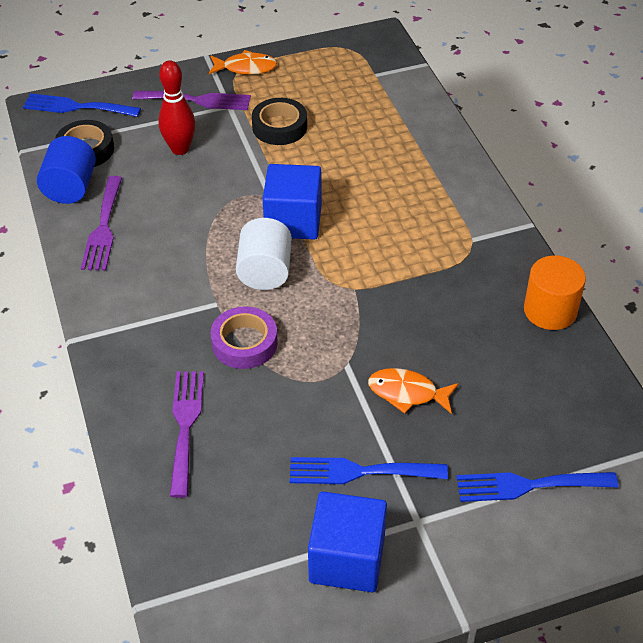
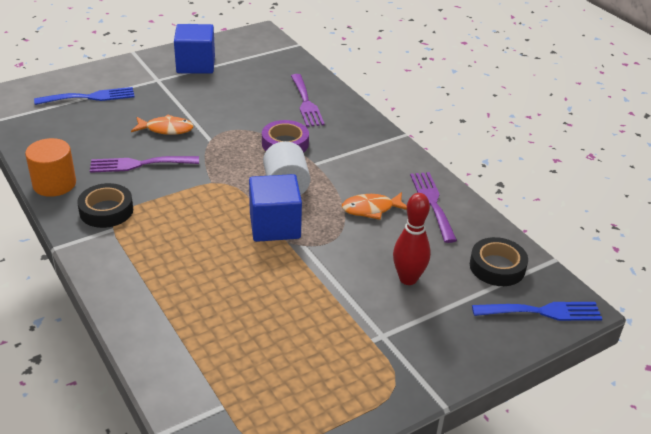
camera: 165 degrees right, 10 degrees down
blue cylinder [37,136,96,204] -> none
purple fork [132,91,251,110] -> purple fork moved to [90,156,199,173]
orange fish [209,50,277,75] -> orange fish moved to [342,192,407,220]
black tape [252,98,307,145] -> black tape moved to [77,183,133,228]
blue fork [290,457,448,484] -> none

